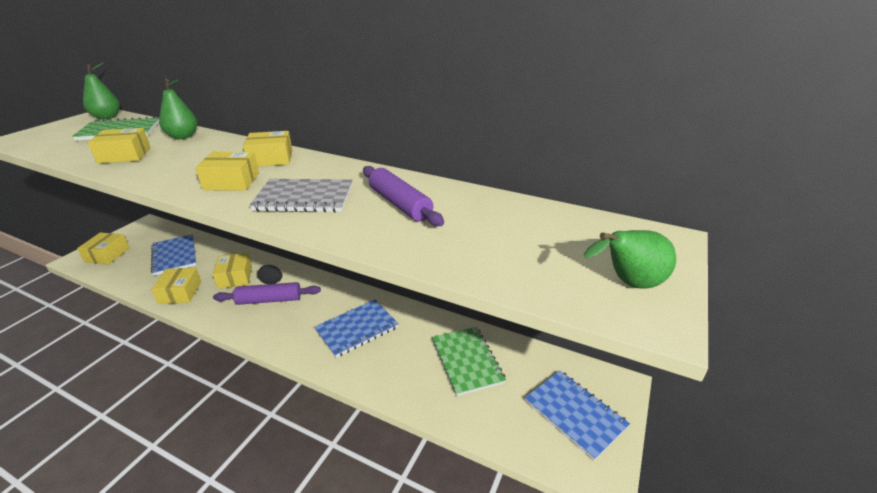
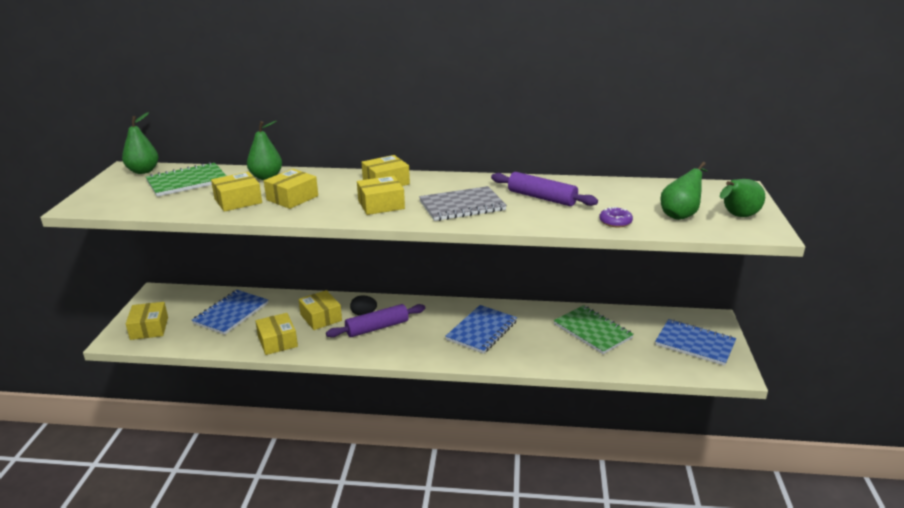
camera: 20 degrees left, 5 degrees down
blue notebook [151,234,196,276] -> blue notebook turned 75 degrees clockwise [192,290,268,335]
none -> yellow box [264,169,318,209]
none -> purple donut [599,207,633,228]
none -> green pear [660,162,708,220]

